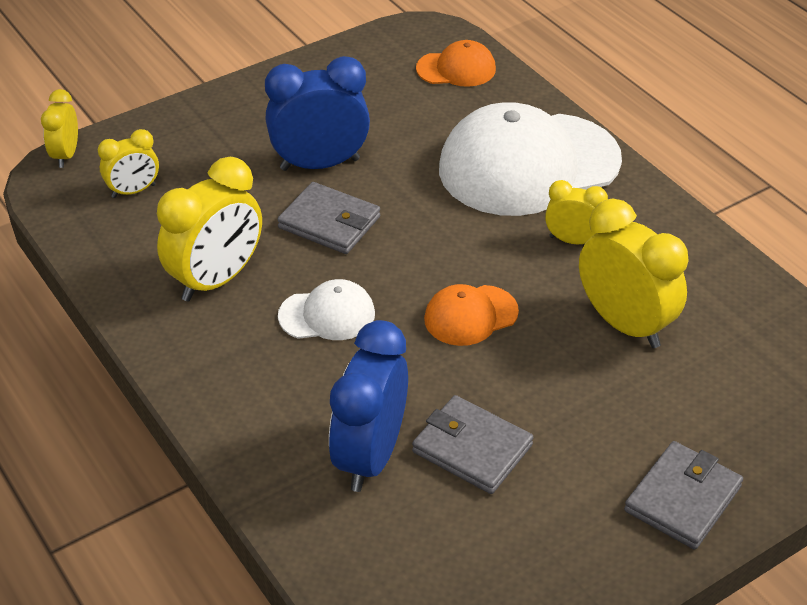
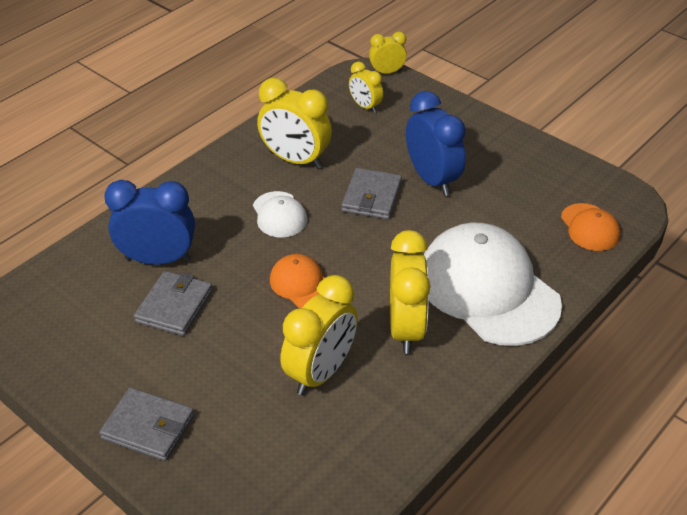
camera: 75 degrees right, 0 degrees up
yellow clock [545,180,608,244] -> yellow clock [390,230,431,354], size x1.79

